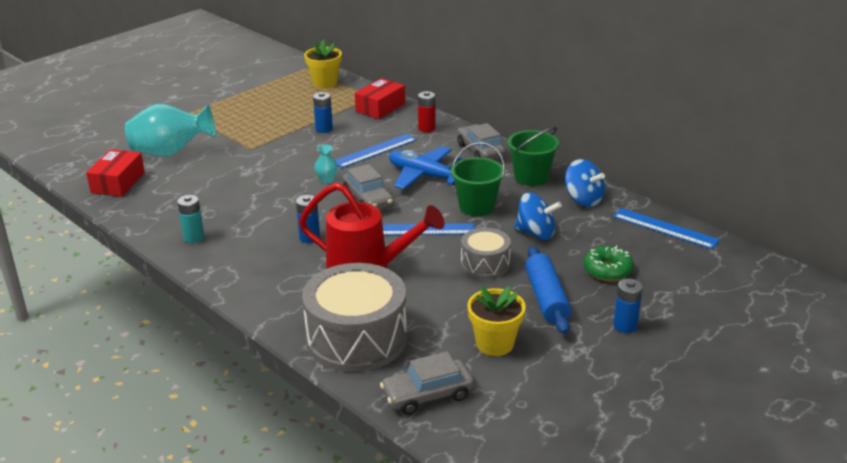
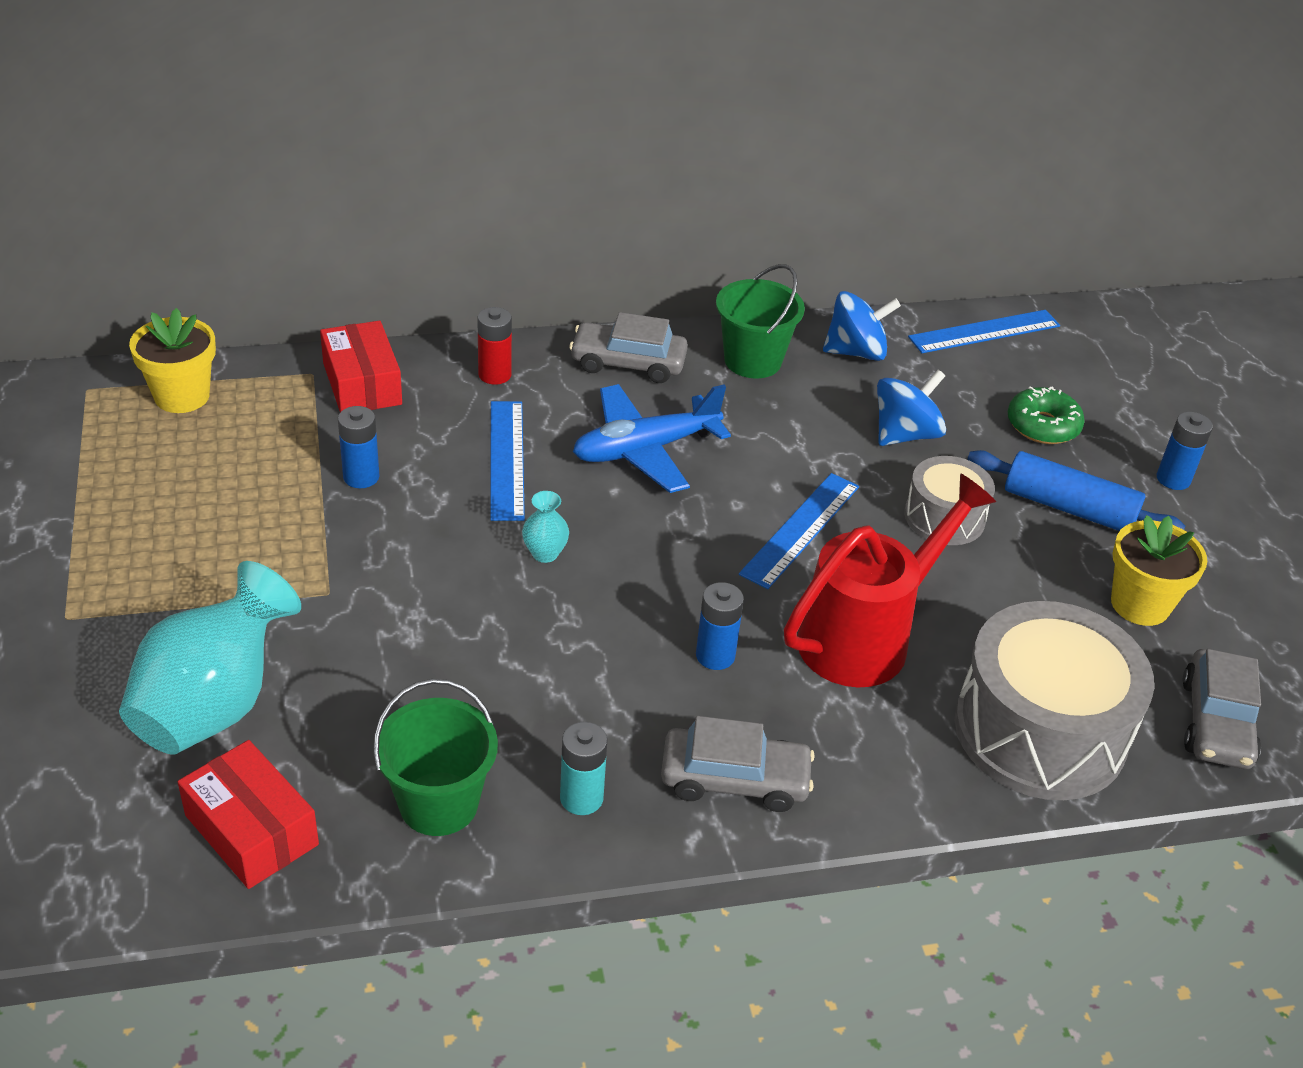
camera: 60 degrees left, 10 degrees up
grey car [342,164,394,210] -> grey car moved to [661,716,815,812]
green bucket [451,142,505,216] -> green bucket moved to [373,679,498,836]

